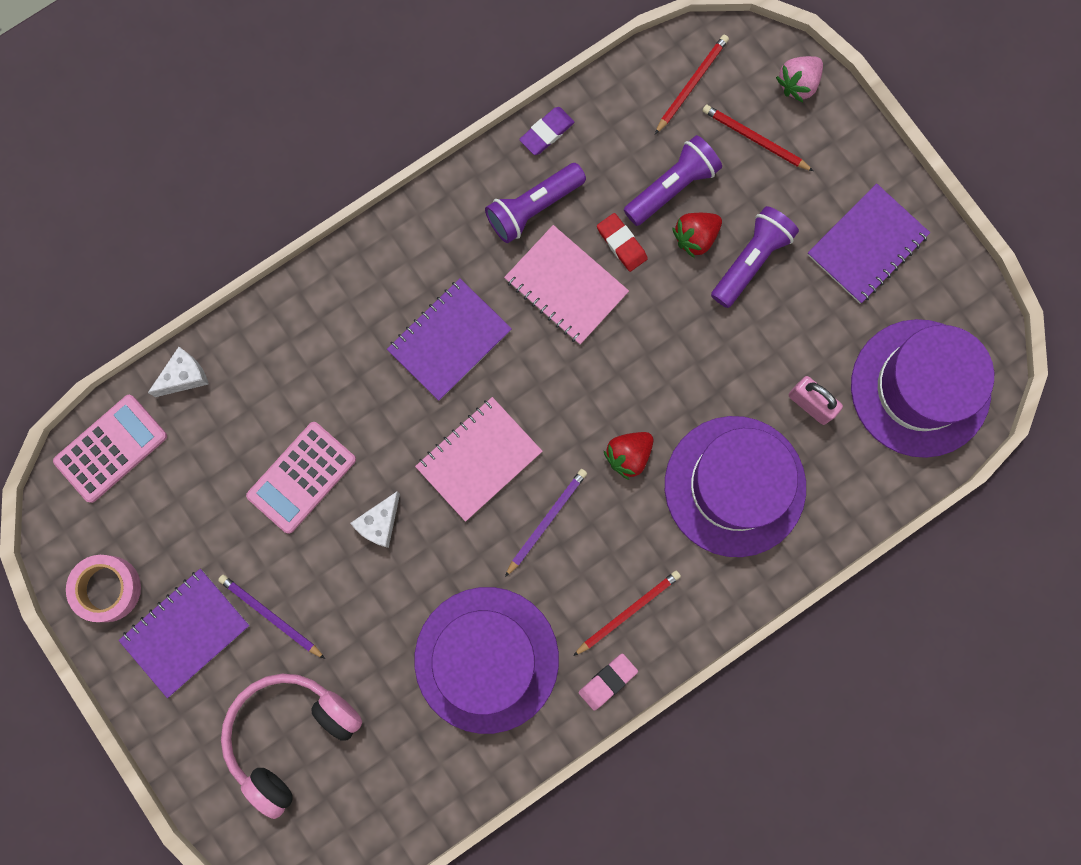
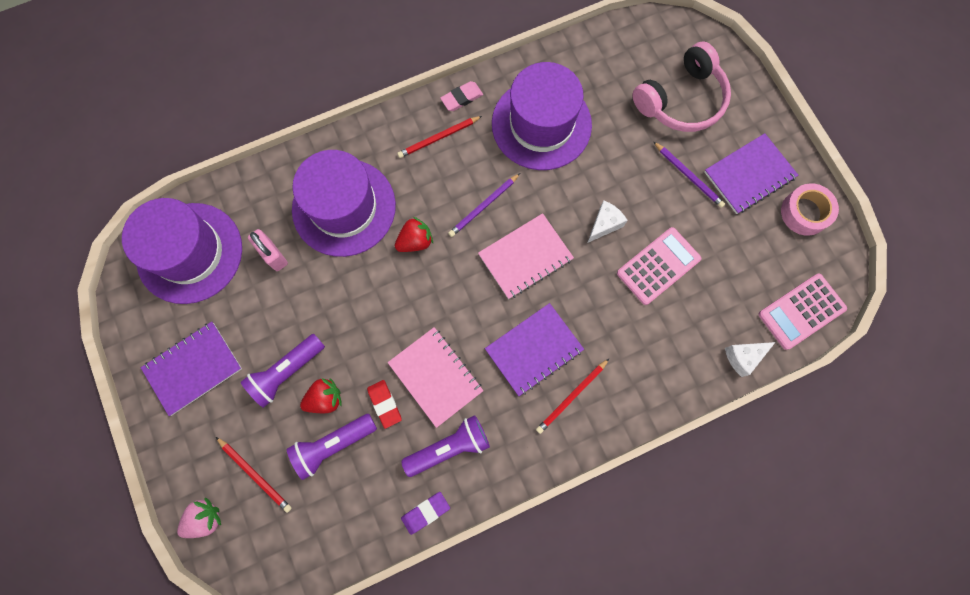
camera: 170 degrees left, 5 degrees down
red pencil [655,35,729,134] -> red pencil moved to [536,358,610,434]

